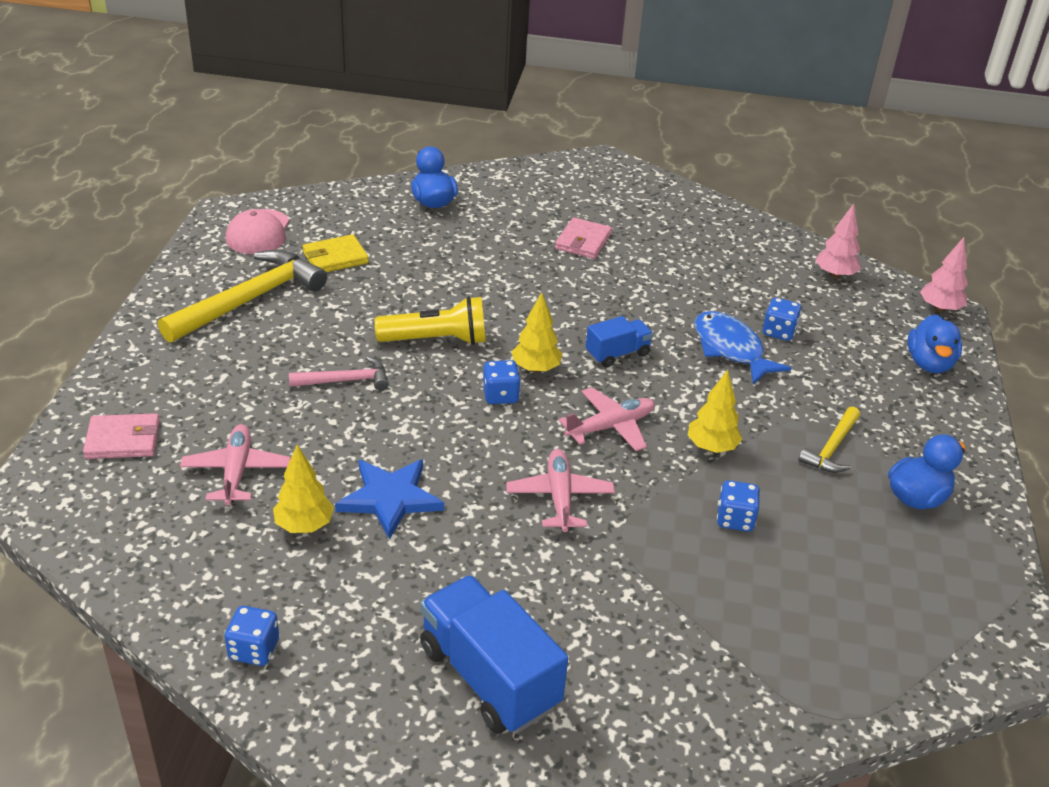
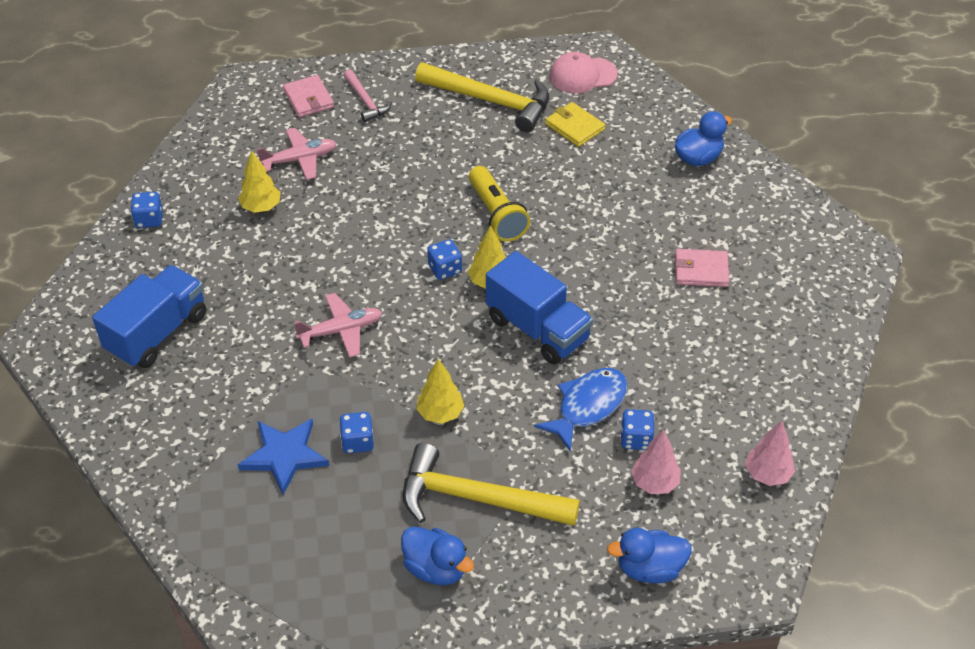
camera: 75 degrees right, 10 degrees up
pink hammer [289,357,388,390] -> pink hammer moved to [343,69,392,122]
blue star [335,459,444,540] -> blue star moved to [238,419,329,495]
pink plane [559,387,655,451] -> none
blue truck [586,316,653,368] -> blue truck [486,251,593,365], size x1.84
yellow hammer [799,407,860,473] -> yellow hammer [403,443,580,526], size x1.91
pink tree [920,237,968,313] -> pink tree moved to [631,429,681,494]

